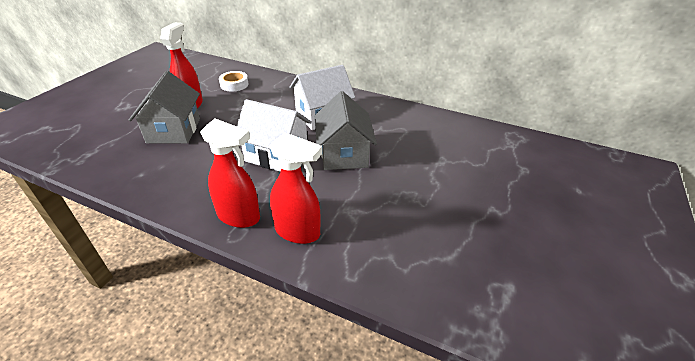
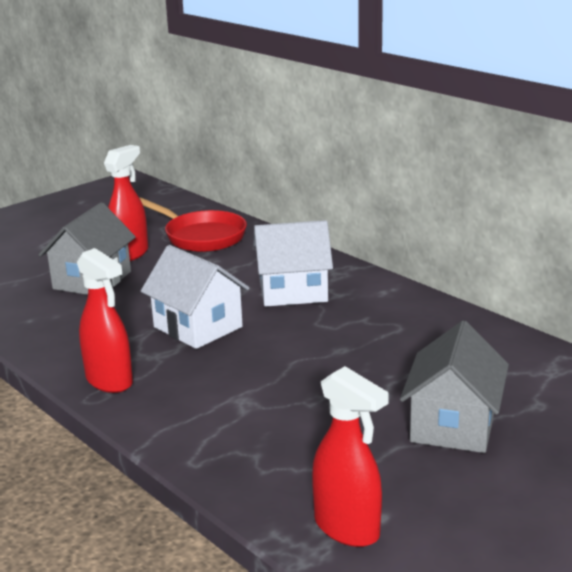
camera: 25 degrees right, 15 degrees down
white tape [219,71,248,91] -> red pan [140,198,247,252]
red spray bottle [269,133,322,244] -> red spray bottle moved to [312,366,389,547]
grey house [314,91,377,170] -> grey house moved to [400,320,509,453]

